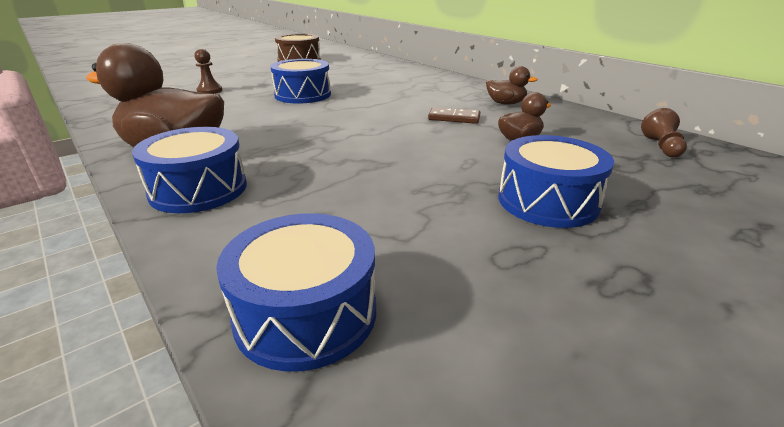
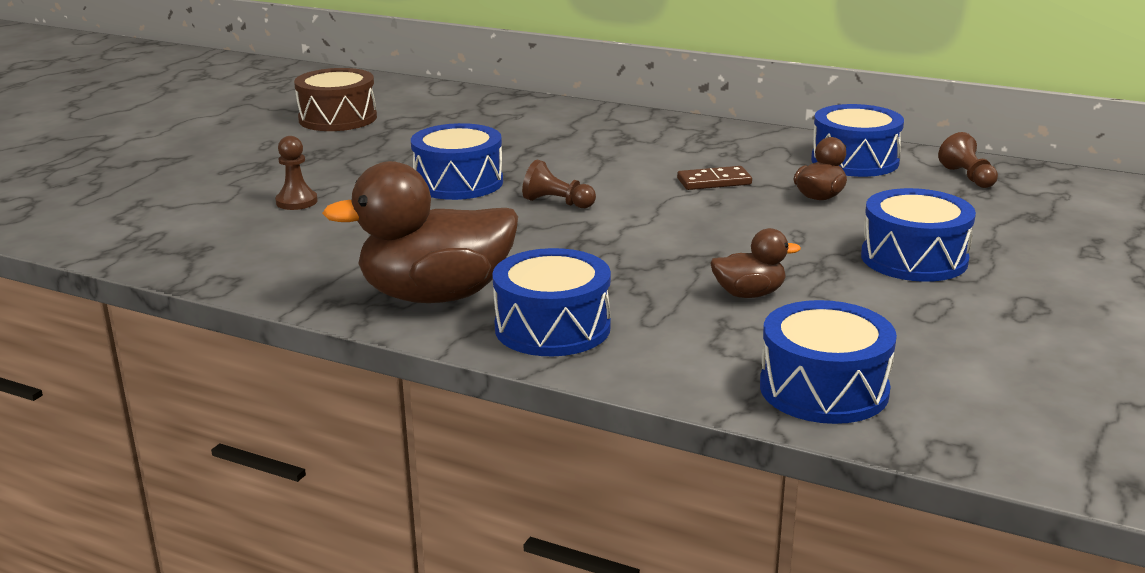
camera: 25 degrees left, 5 degrees down
brown duck [486,66,538,105] -> brown duck moved to [710,228,801,298]
none -> brown pawn [522,160,596,208]
none -> blue drum [811,104,904,177]

